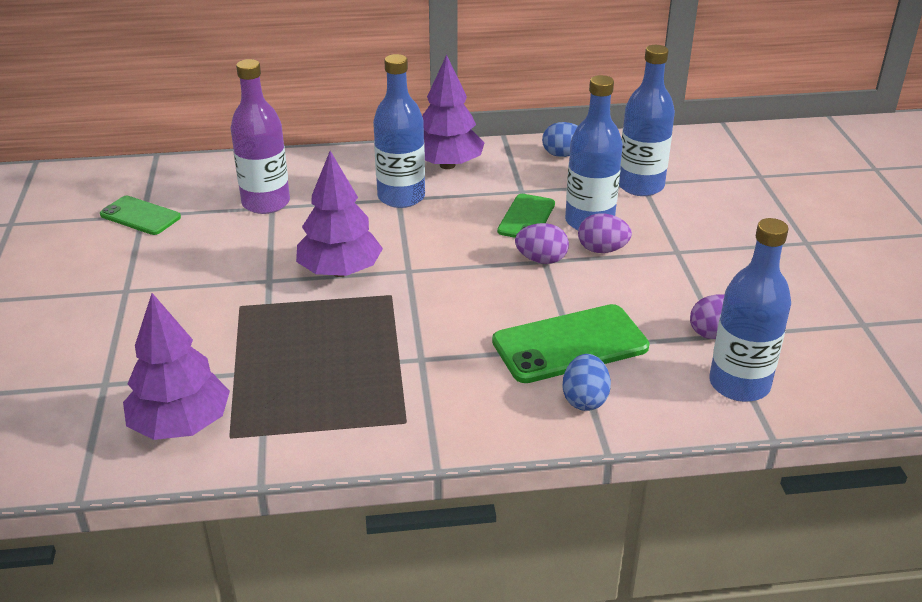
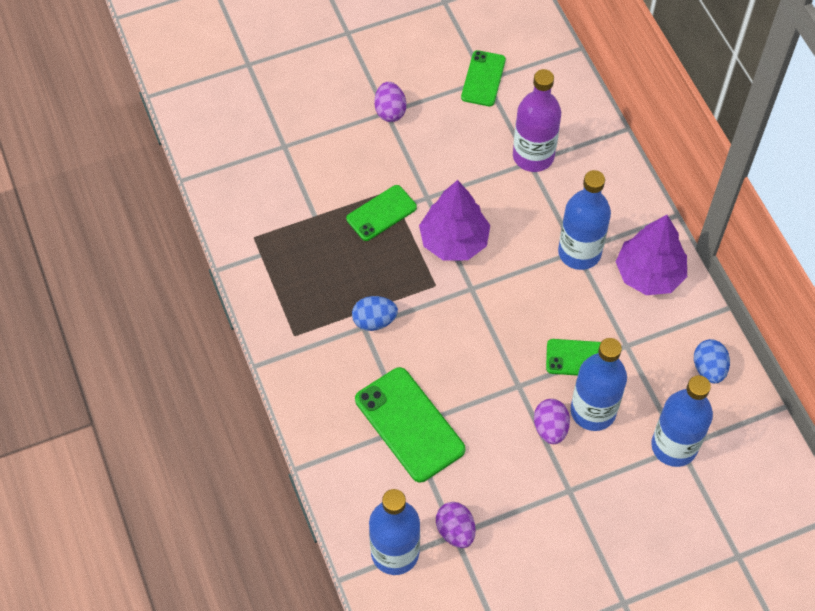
camera: 75 degrees right, 25 degrees up
purple tree [123,293,230,440] -> none
purple egg [515,223,569,264] -> purple egg moved to [374,82,406,122]
blue egg [562,354,611,411] -> blue egg moved to [352,296,398,331]
none -> green phone [346,185,417,241]

